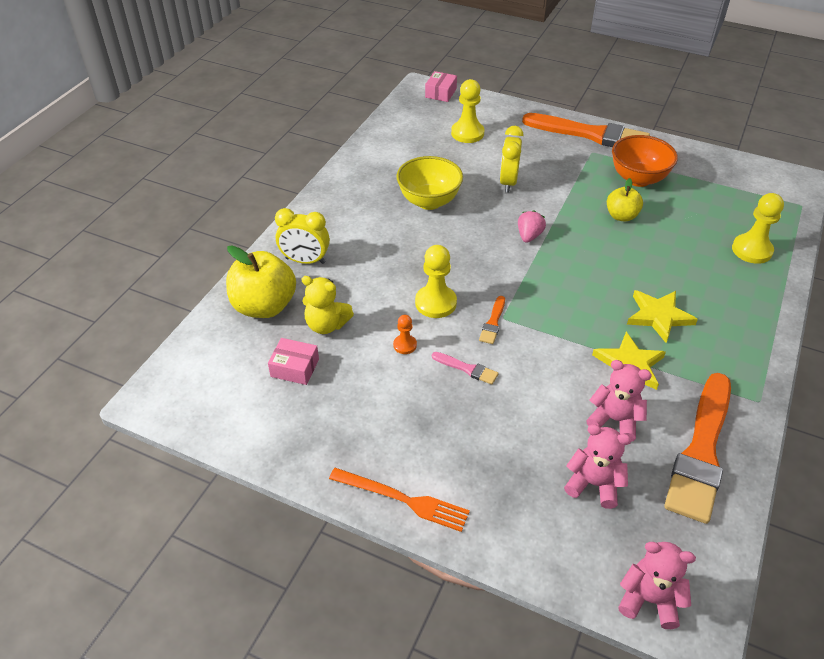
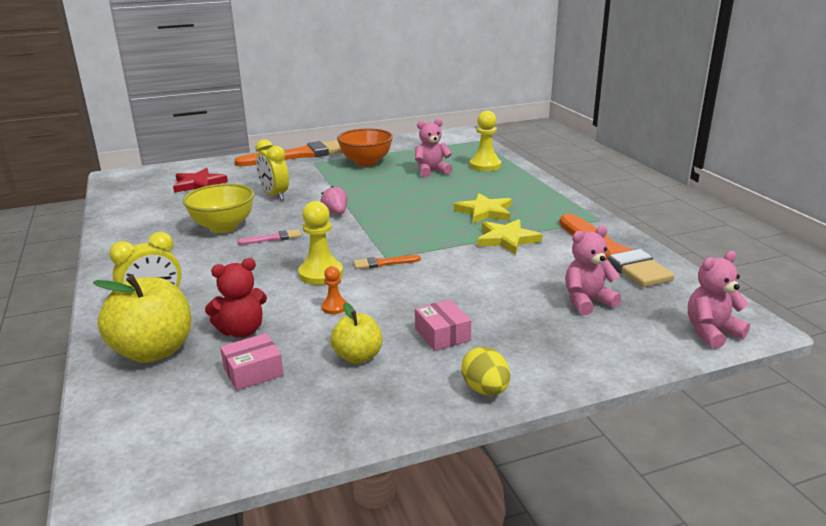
camera: 45 degrees left, 20 degrees down
yellow teddy bear [301,276,354,334] -> red teddy bear [205,258,267,338]
orange fork [329,468,470,532] -> yellow egg [462,347,510,395]
pink box [425,71,457,102] -> pink box moved to [415,300,471,351]
pink brush [432,352,499,385] -> pink brush moved to [237,229,301,245]
yellow pawn [451,79,485,143] -> red star [173,168,228,193]
orange brush [479,296,505,344] -> orange brush turned 105 degrees clockwise [353,255,421,269]
pink teddy bear [586,360,652,442] -> pink teddy bear moved to [415,119,452,178]
yellow apple [607,178,643,222] -> yellow apple moved to [330,302,382,364]

